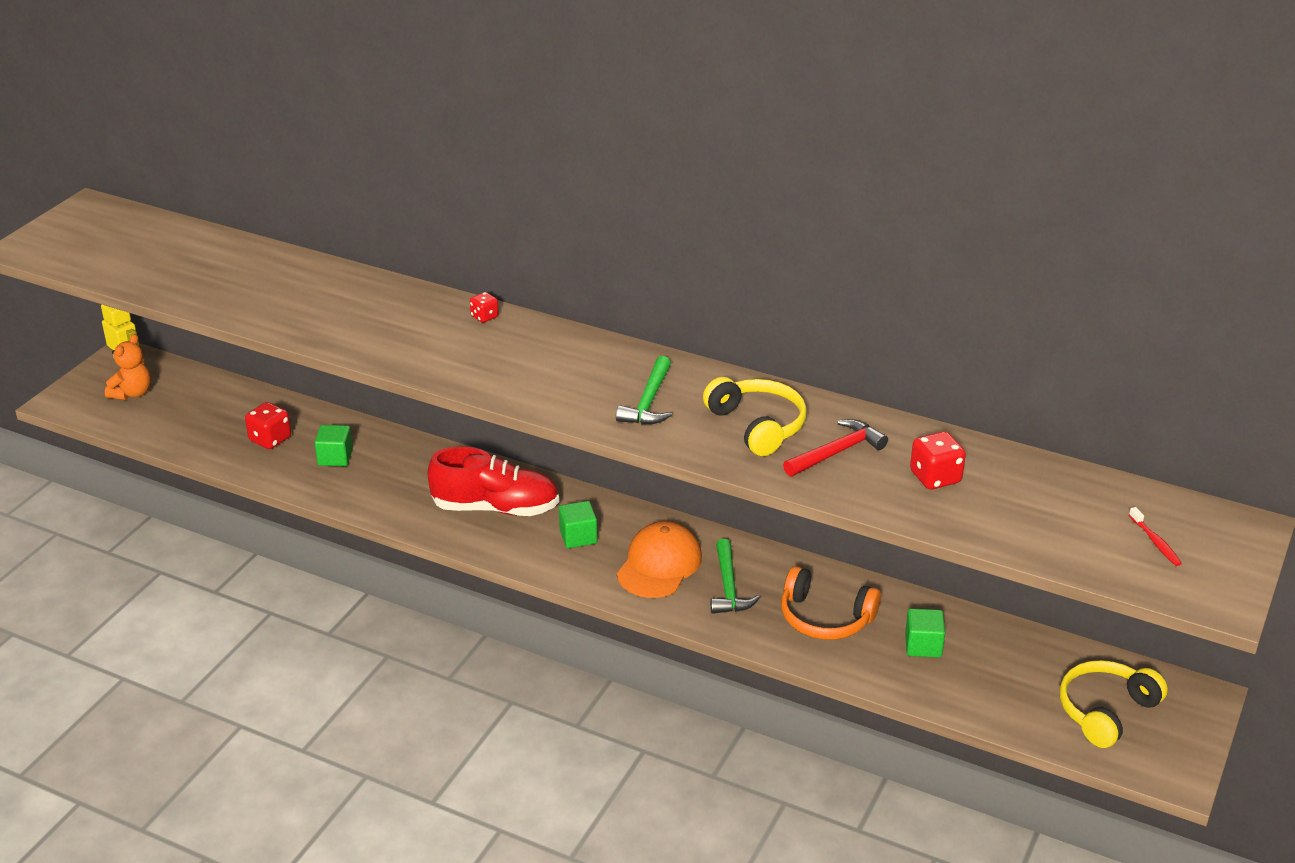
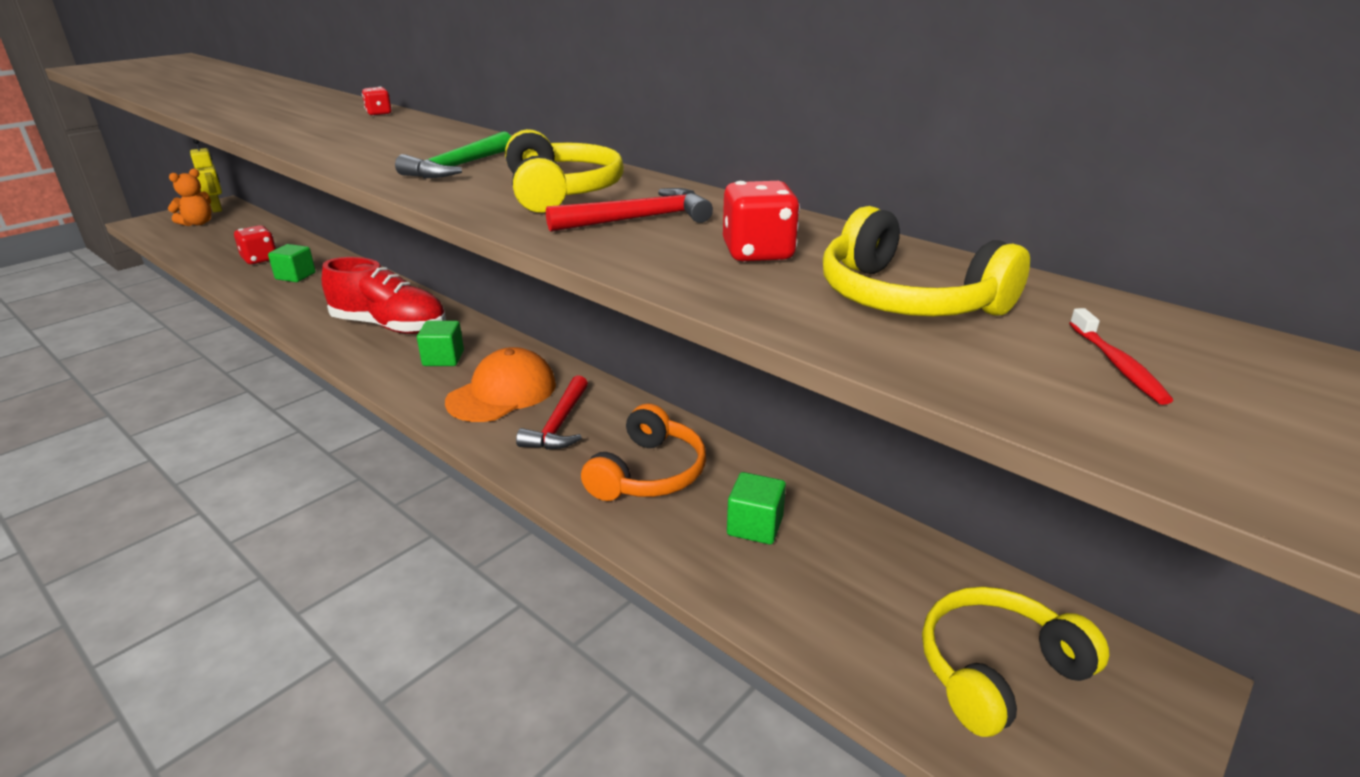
camera: 15 degrees right, 5 degrees down
green hammer [710,539,760,614] -> red hammer [516,375,588,450]
orange headphones [781,566,881,640] -> orange headphones turned 105 degrees counterclockwise [581,403,706,501]
none -> yellow headphones [823,206,1030,316]

